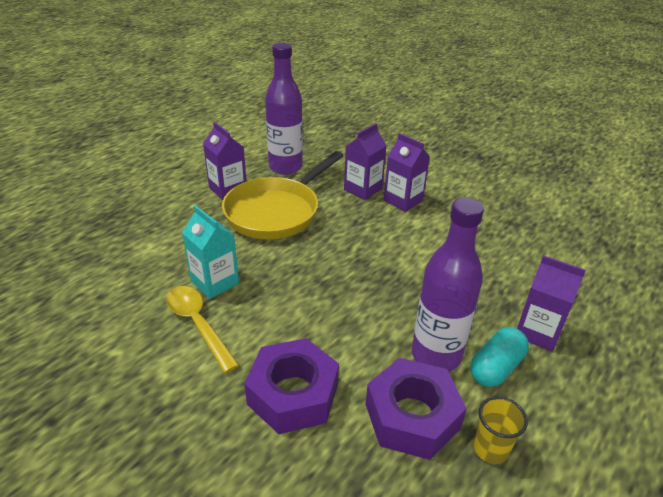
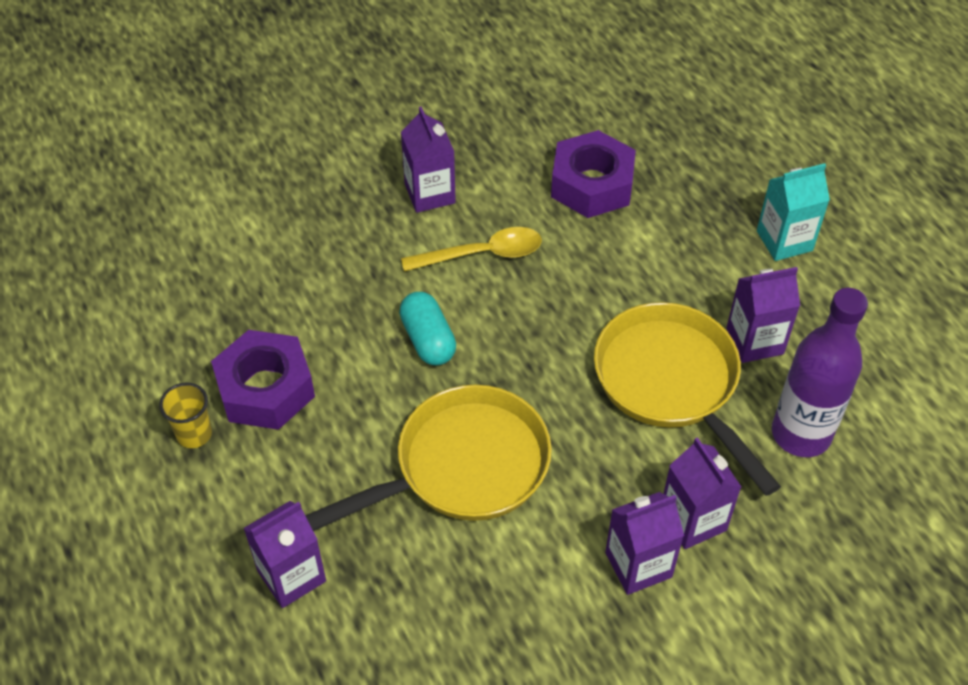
camera: 115 degrees right, 15 degrees up
turquoise carton [182,205,239,299] -> turquoise carton moved to [757,163,830,261]
purple nut [244,338,339,434] -> purple nut moved to [551,130,636,218]
purple bottle [411,198,484,372] -> none
turquoise capsule [470,327,529,387] -> turquoise capsule moved to [399,292,456,365]
none -> yellow pan [305,385,552,531]
none -> purple carton [401,106,456,213]

